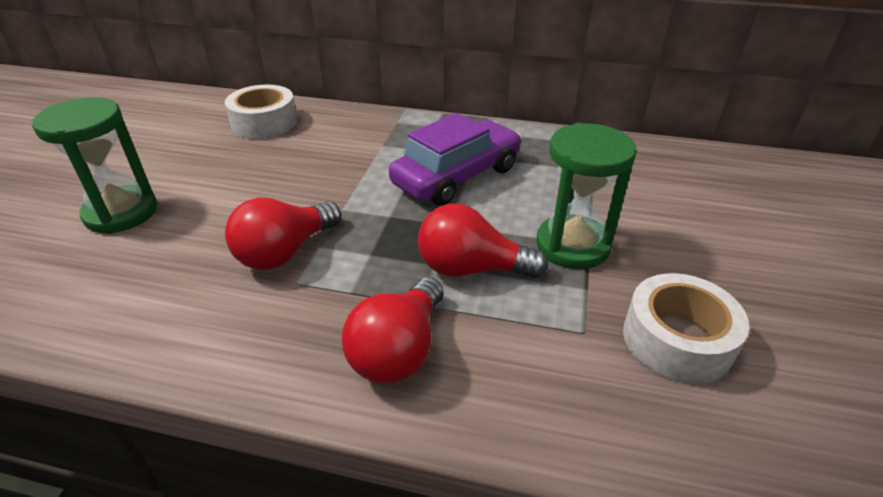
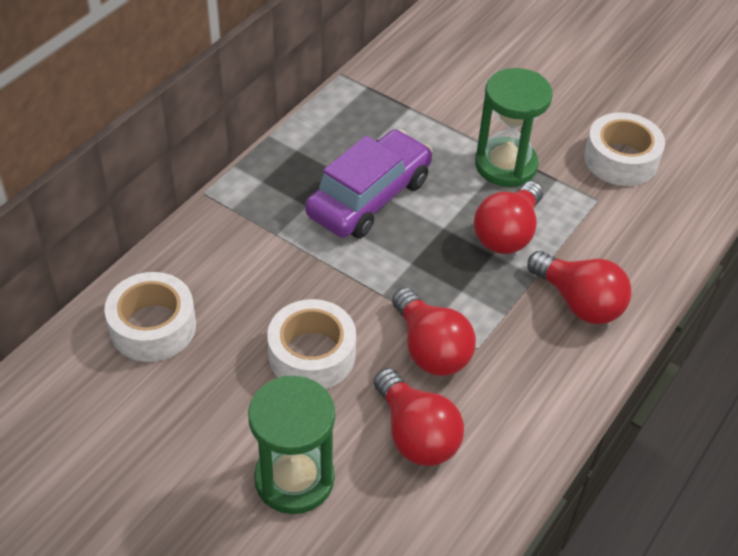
camera: 70 degrees left, 10 degrees up
purple car [389,113,522,206] -> purple car turned 60 degrees clockwise [305,129,433,239]
none -> white tape [267,299,356,389]
none -> red light bulb [374,368,464,466]

